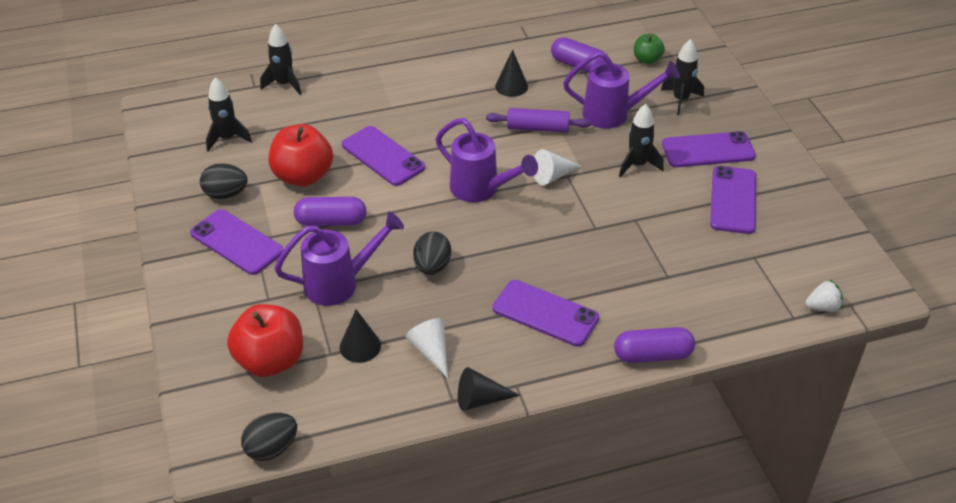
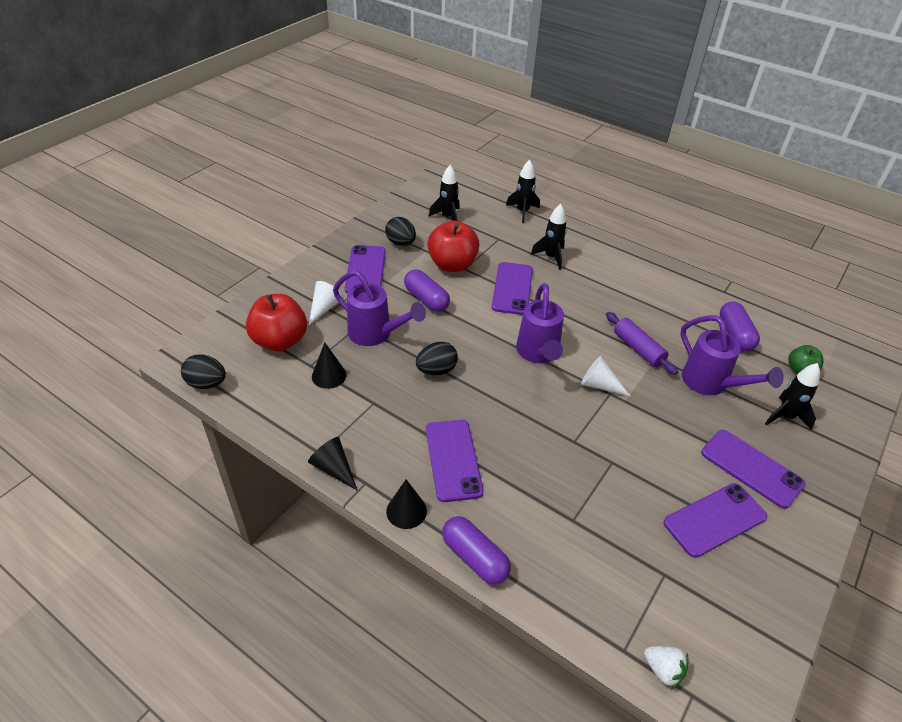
camera: 50 degrees right, 0 degrees up
white cone [406,318,448,379] -> white cone moved to [309,281,344,325]
black cone [495,49,528,97] -> black cone moved to [386,479,427,529]
black rocket [619,104,664,178] -> black rocket moved to [531,204,567,270]

